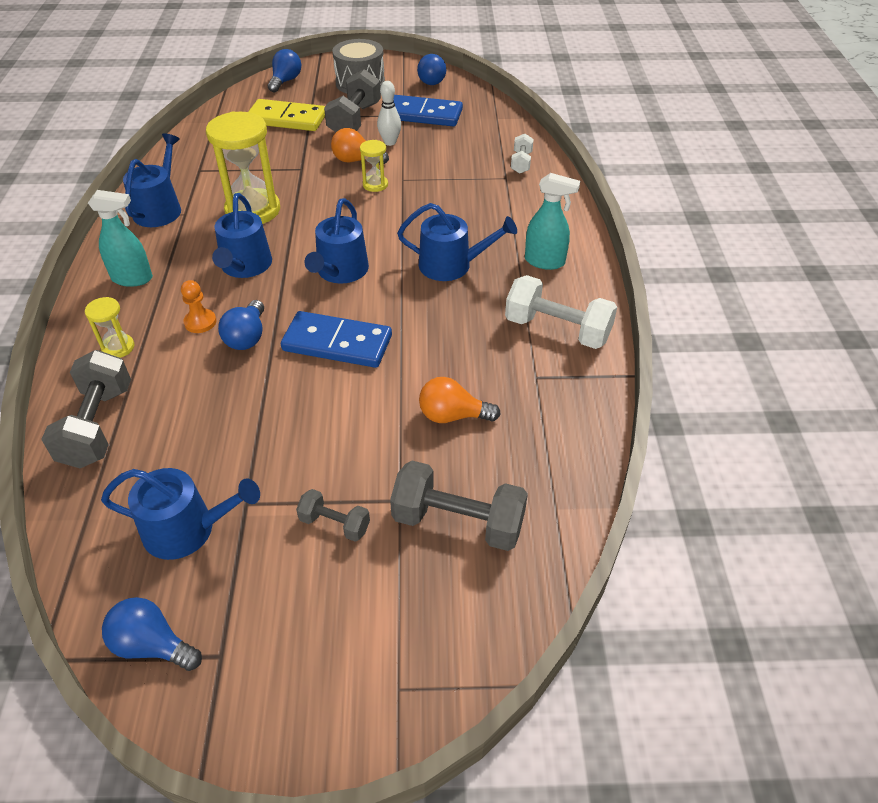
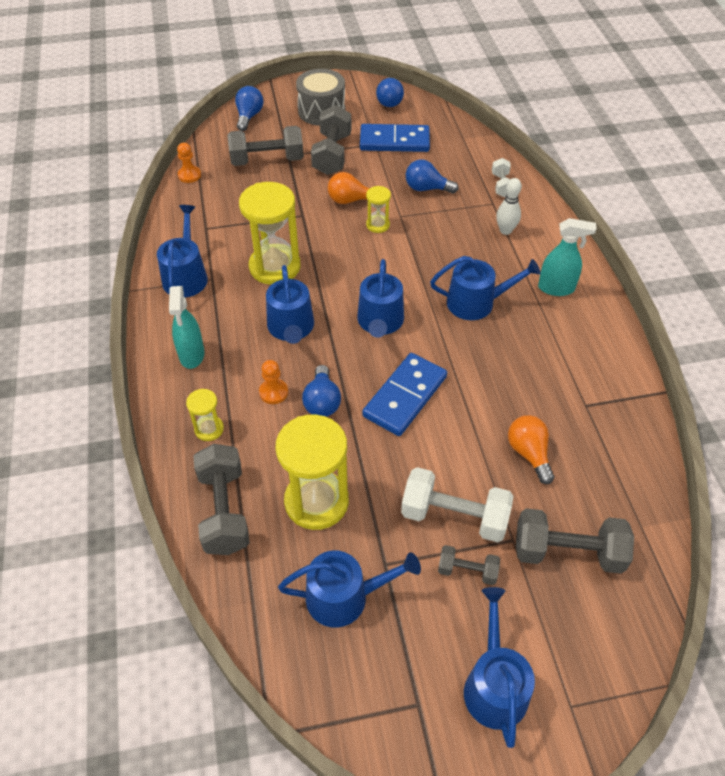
camera: 10 degrees left, 5 degrees up
turquoise spray bottle [88,190,153,287] -> turquoise spray bottle turned 90 degrees clockwise [169,286,205,369]
blue light bulb [102,597,202,671] -> blue light bulb moved to [406,159,458,194]
yellow domino [248,99,325,131] -> grey dumbbell [227,126,304,166]
blue domino [281,311,392,368] -> blue domino turned 60 degrees counterclockwise [362,353,447,436]
white bowling pin [377,81,401,146] -> white bowling pin moved to [496,178,522,235]
orange light bulb [419,377,501,423] -> orange light bulb turned 75 degrees clockwise [508,415,555,484]
white dumbbell [505,275,617,349] -> white dumbbell moved to [401,467,514,542]
none -> orange pawn [177,143,201,183]
none -> yellow hourglass [276,414,349,530]
none -> blue watering can [464,587,535,748]

